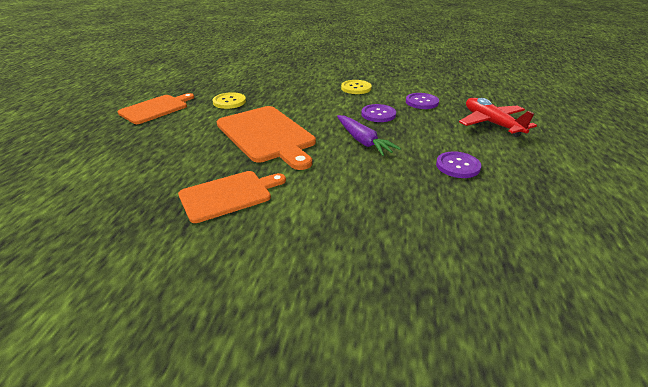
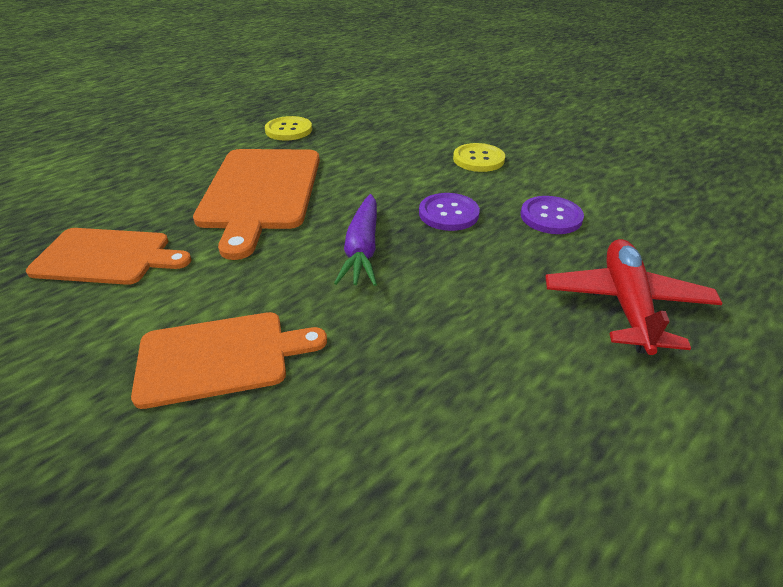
camera: 35 degrees right, 5 degrees up
orange cutting board [117,93,194,124] -> orange cutting board moved to [131,312,327,409]
purple button [436,151,481,178] -> none

